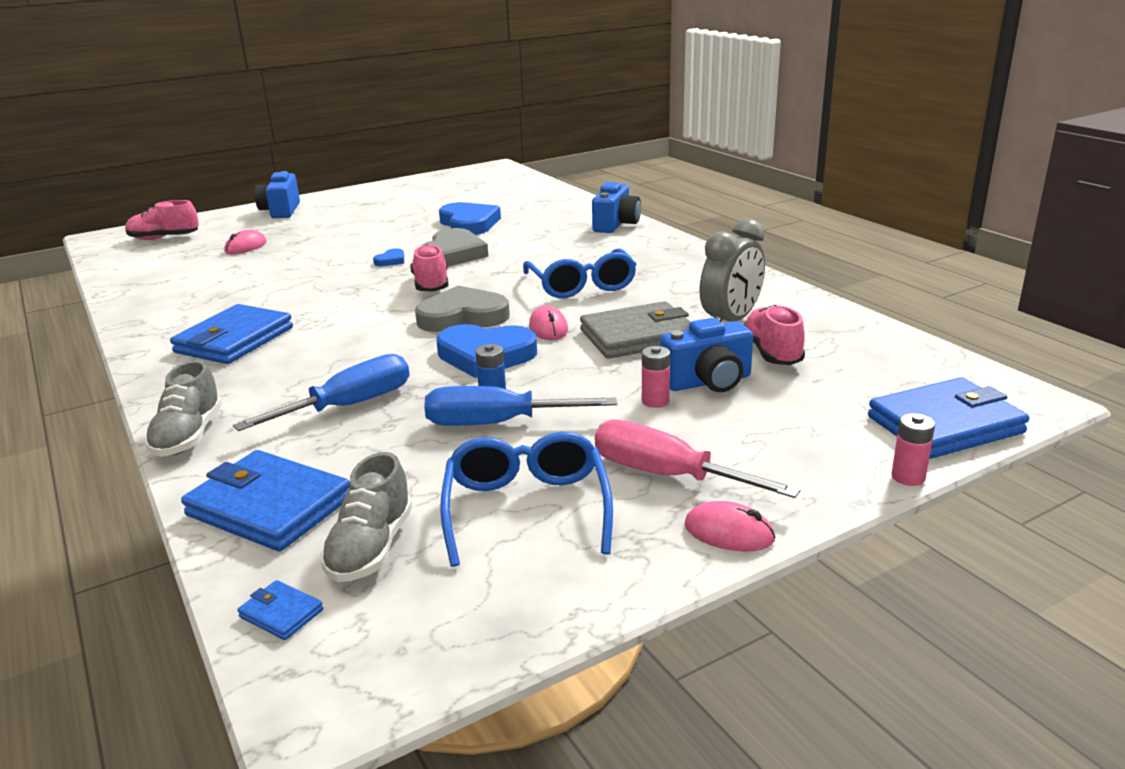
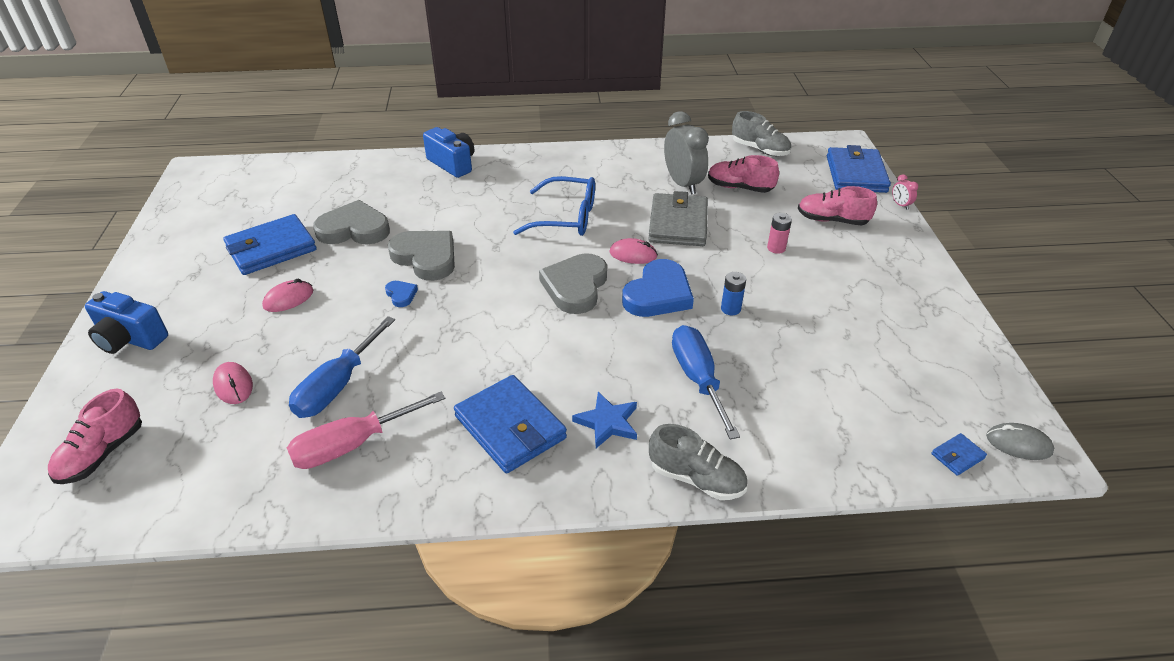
camera: 65 degrees left, 15 degrees up
blue wallet [181,450,350,551] -> blue wallet moved to [223,214,317,275]
grey shoe [320,452,412,582] -> grey shoe moved to [732,111,791,156]
pink shoe [410,244,449,292] -> pink shoe moved to [798,186,877,226]
blue screwdriver [424,386,617,426] -> blue screwdriver moved to [289,316,395,418]
blue heart [439,202,501,235] -> grey heart [313,200,390,244]
blue glasses [440,432,613,567] -> none
pink screwdriver [595,420,801,498] -> pink screwdriver moved to [287,392,445,469]
blue camera [660,318,753,392] -> none
pink mouse [684,501,776,552] -> pink mouse moved to [262,279,313,312]
pink battery [891,413,935,486] -> pink clock [892,174,918,210]
none -> blue star [572,392,637,448]
none -> grey mouse [986,423,1054,460]

